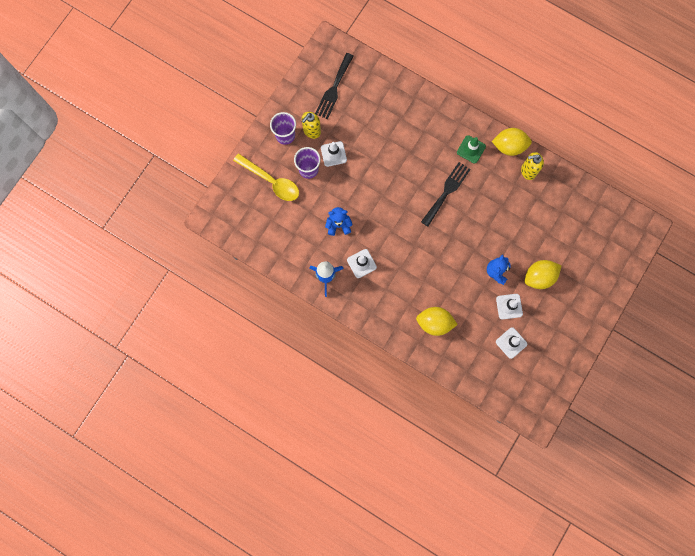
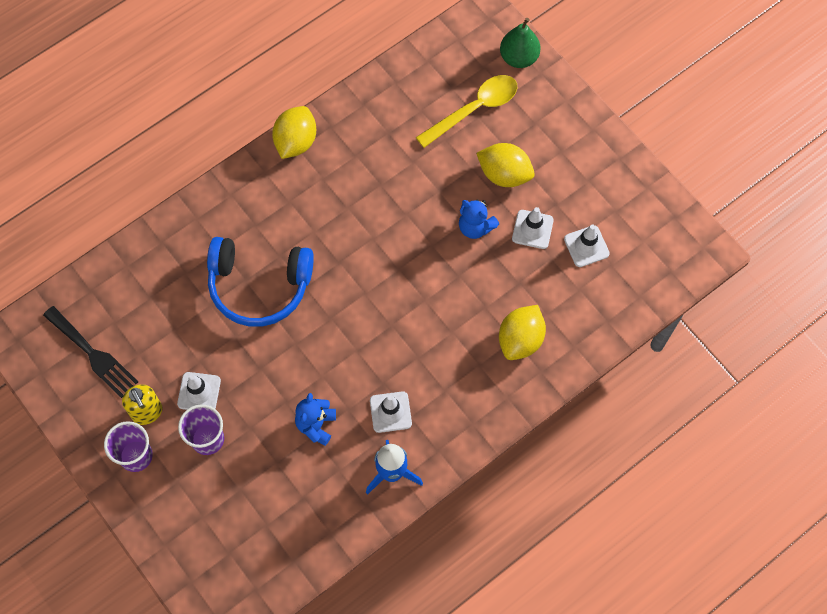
camera: 70 degrees left, 10 degrees down
yellow spoon [233,153,299,201] -> yellow spoon moved to [416,75,517,148]
black fork [421,162,471,226] -> none
green traffic cone [457,135,486,163] -> none
yellow soap dispenser [521,152,544,180] -> none
yellow lemon [525,260,562,289] -> yellow lemon turned 60 degrees counterclockwise [476,143,535,187]
none -> blue headphones [207,237,314,327]
none -> green pear [500,18,541,68]

